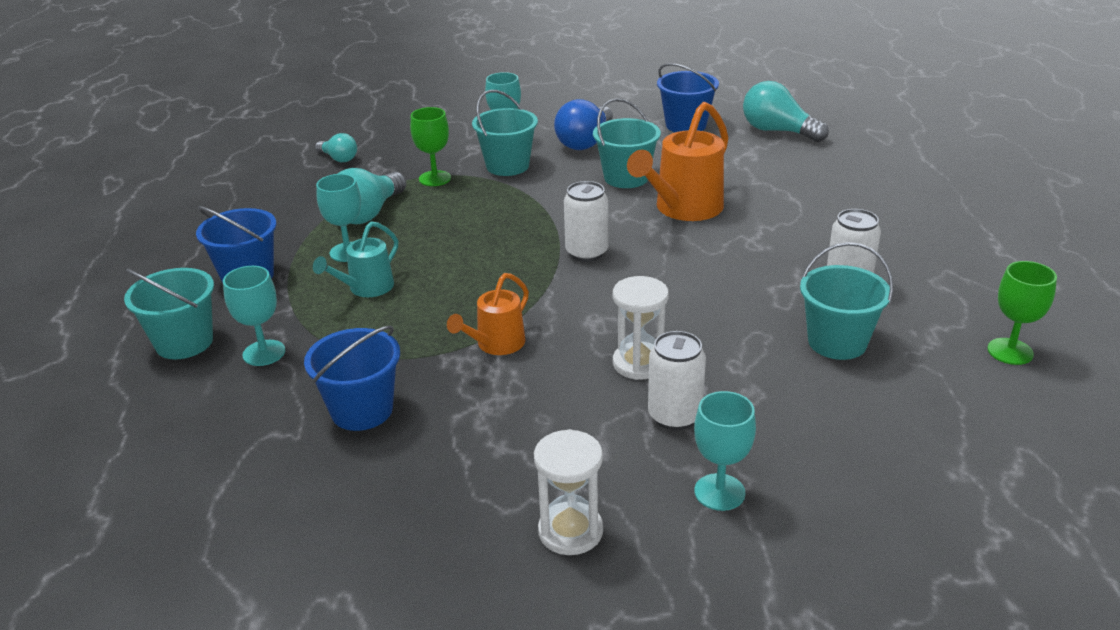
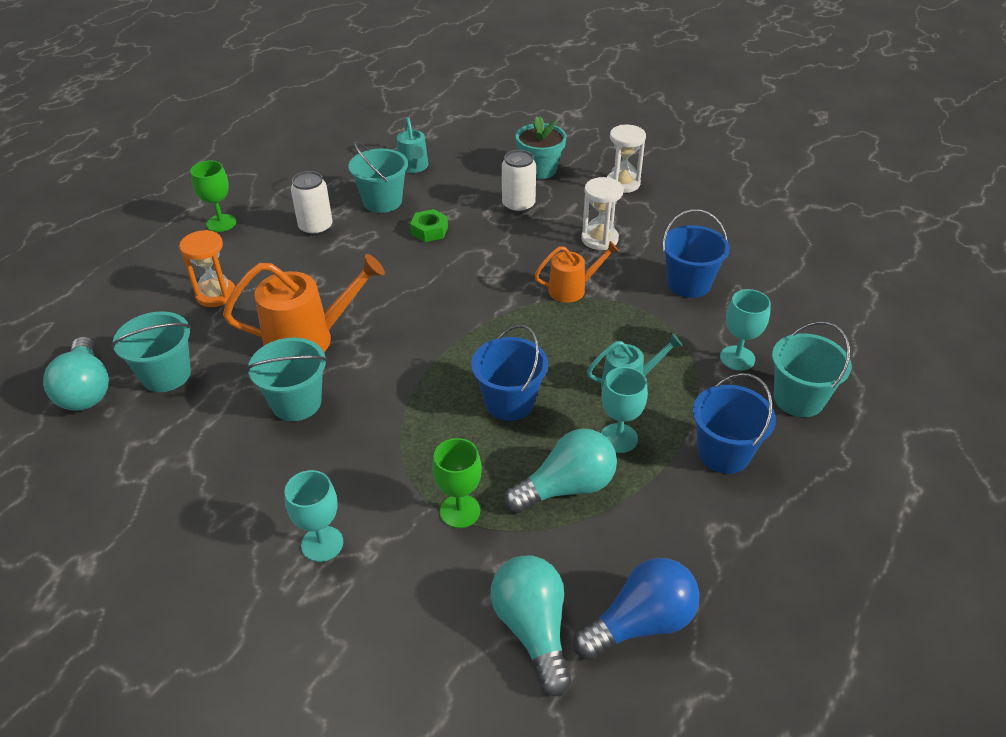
camera: 145 degrees left, 10 degrees up
turquoise light bulb [315,133,357,162] -> turquoise light bulb [491,555,571,696], size x1.73
turquoise bucket [472,90,538,176] -> turquoise bucket moved to [111,311,191,392]
blue light bulb [554,99,613,150] -> blue light bulb moved to [573,558,700,660]
white can [564,181,608,262] -> none
white hourglass [613,276,669,380] -> white hourglass moved to [581,177,624,250]
blue bucket [657,63,719,132] -> blue bucket moved to [471,325,548,421]
turquoise goblet [694,391,756,511] -> turquoise flower pot [516,116,566,179]
green goblet [987,261,1057,365] -> green goblet moved to [190,161,236,232]
none -> orange hourglass [179,230,235,307]
none -> turquoise watering can [397,117,429,173]
none -> green nut [410,209,448,242]

